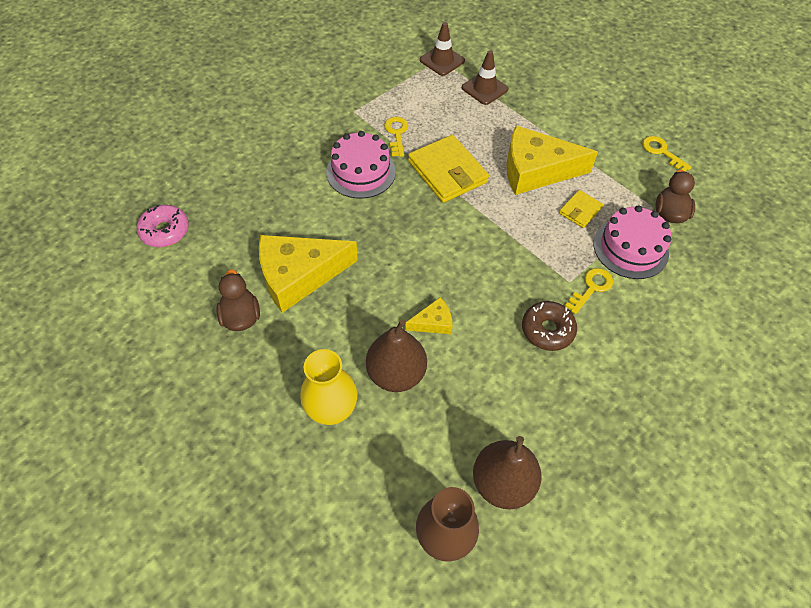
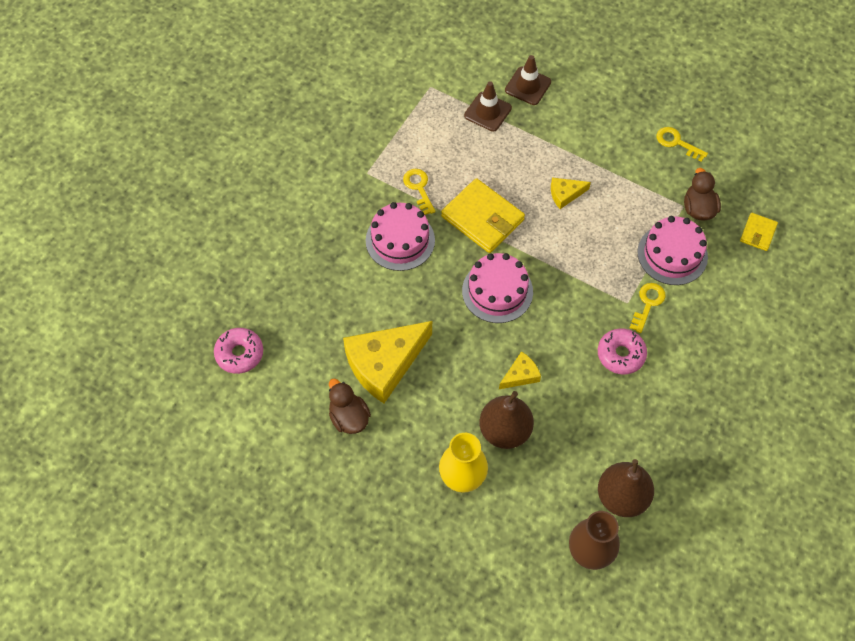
camera: 15 degrees left, 5 degrees up
brown traffic cone [420,22,465,76] -> brown traffic cone moved to [505,55,551,105]
yellow cheese [507,125,598,195] -> yellow cheese [551,177,591,209], size x0.46
brown donut [522,301,577,351] -> pink donut [598,328,647,374]
yellow wallet [559,190,603,228] -> yellow wallet moved to [740,213,778,251]
none -> pink cake [462,253,533,323]

